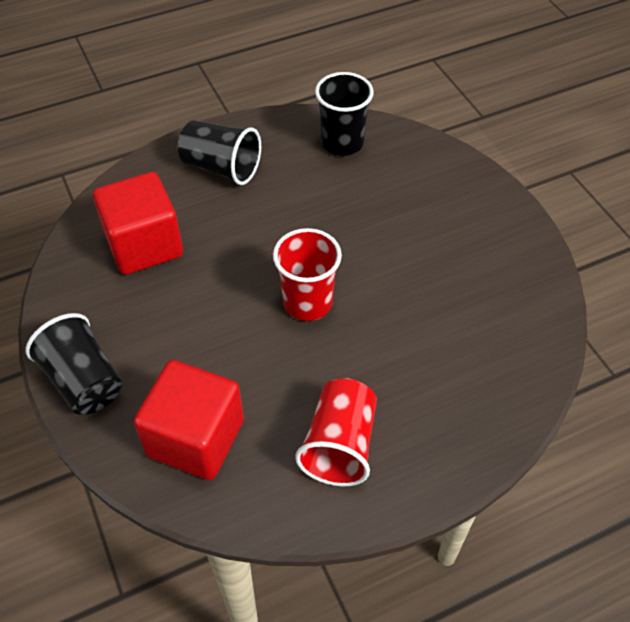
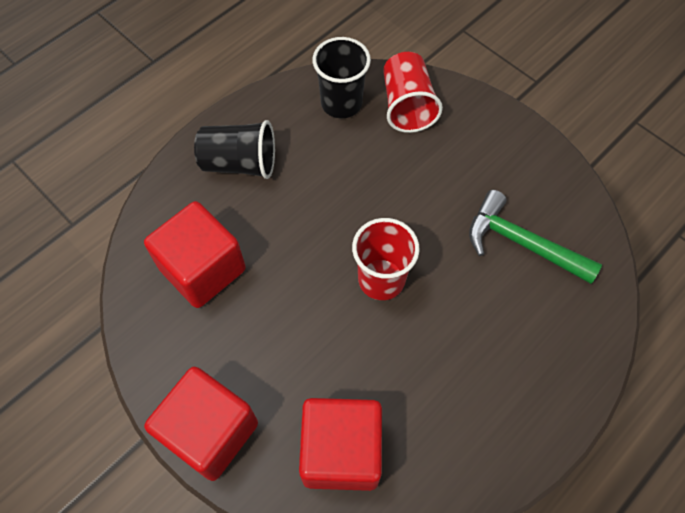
camera: 20 degrees left, 10 degrees up
black cup [25,313,122,414] -> red cube [144,367,258,481]
red cup [295,378,377,486] -> red cup moved to [383,52,443,133]
none -> green hammer [469,190,602,284]

